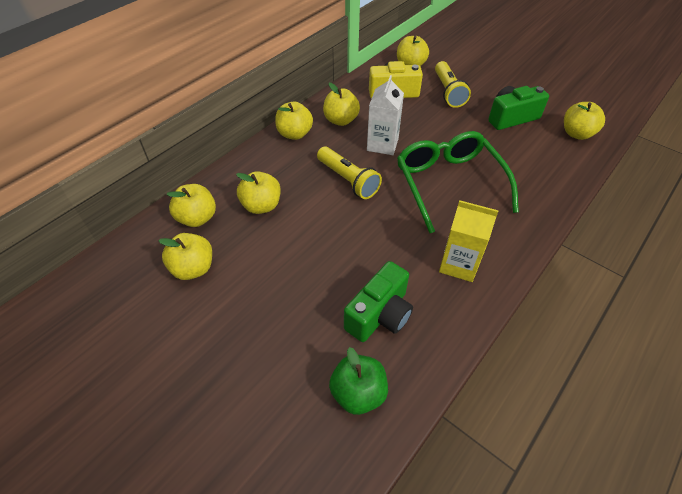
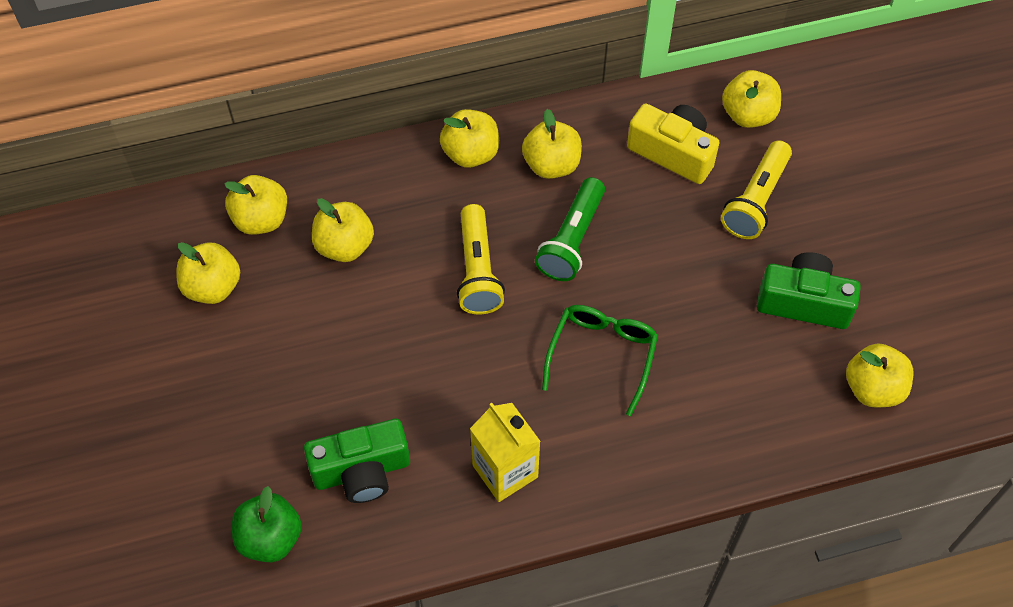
camera: 35 degrees right, 10 degrees up
white carton [367,75,404,155] -> green flashlight [535,177,605,281]
green glasses [397,131,519,233] -> green glasses [542,305,658,416], size x0.64

